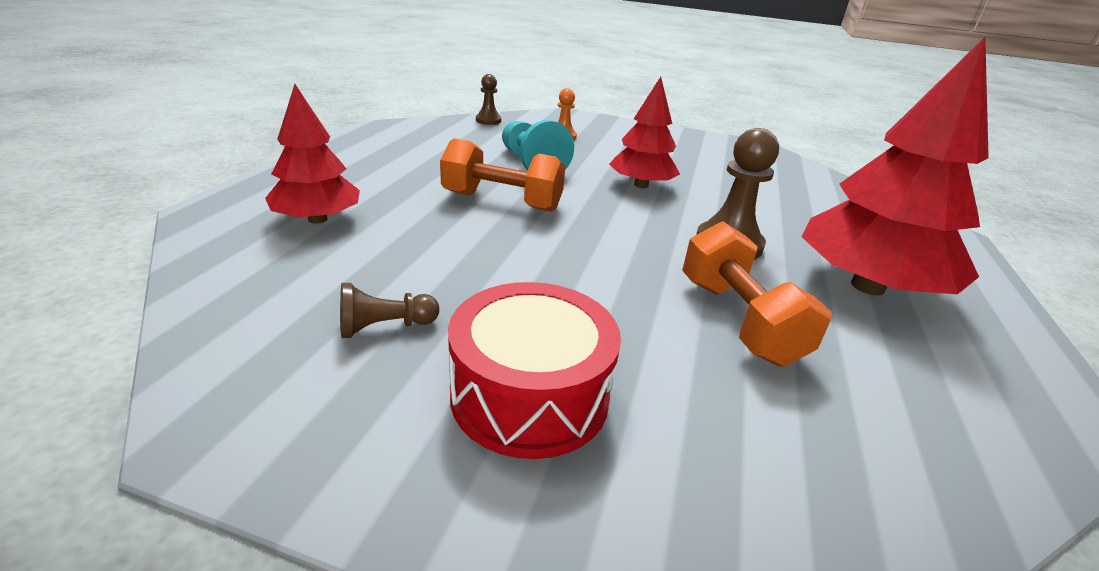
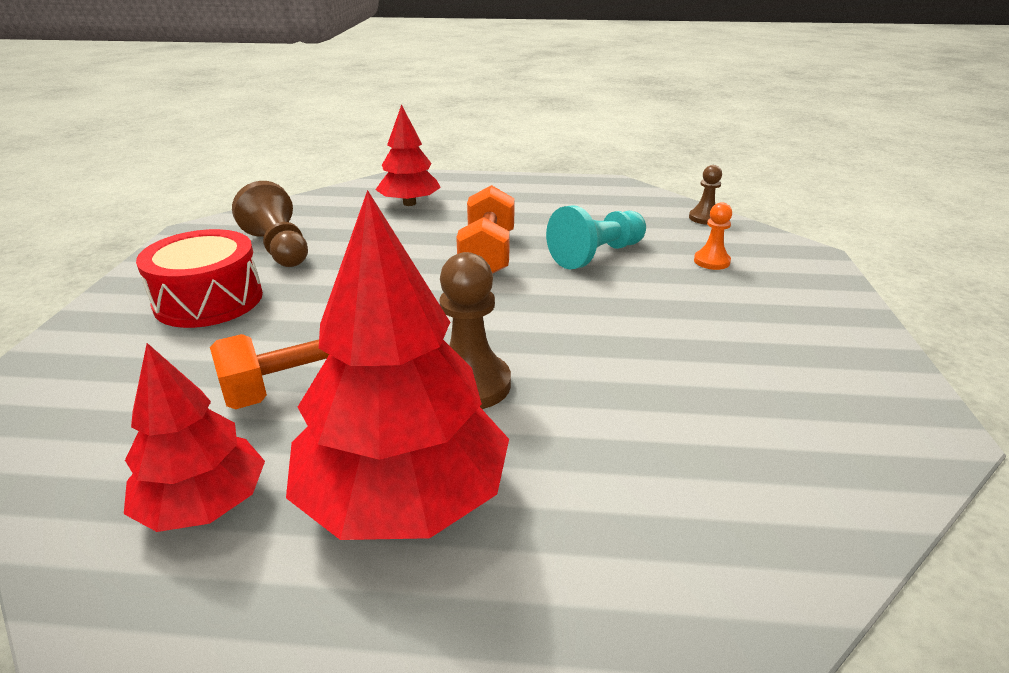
camera: 80 degrees right, 0 degrees up
brown pawn [340,283,439,338] -> brown pawn [232,181,308,267], size x1.73
red tree [609,77,680,188] -> red tree moved to [124,343,265,532]

